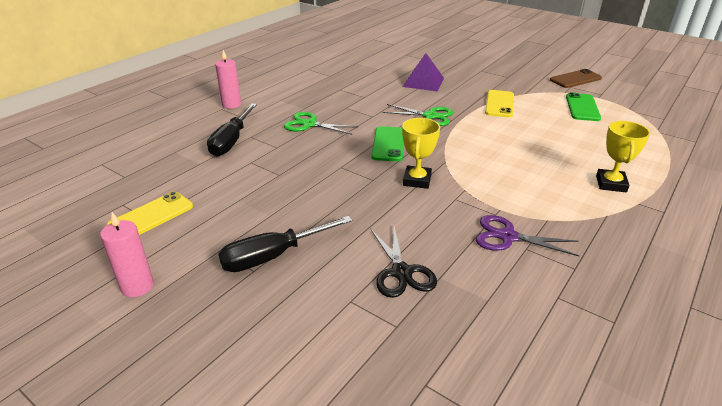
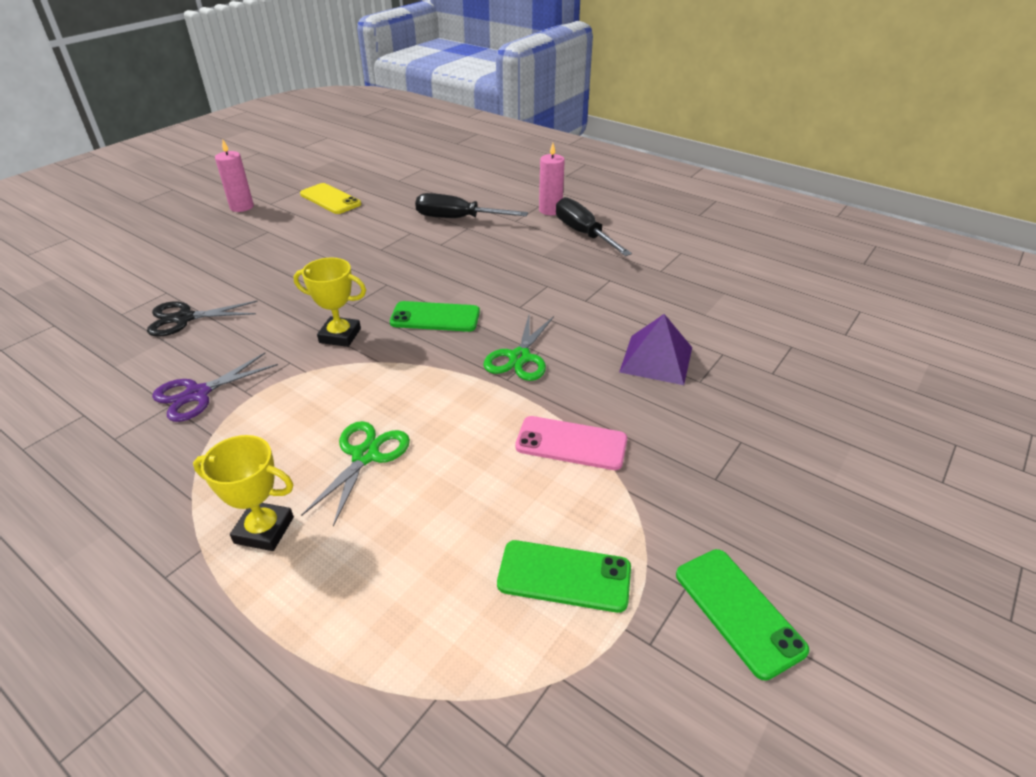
camera: 90 degrees right, 5 degrees up
black screwdriver [219,216,352,272] -> black screwdriver moved to [556,197,632,256]
green scissors [284,112,357,135] -> green scissors moved to [301,421,410,526]
purple scissors [476,215,579,256] -> purple scissors turned 150 degrees counterclockwise [152,353,278,422]
yellow phone [485,90,514,118] -> pink phone [515,416,627,470]
brown phone [550,69,602,88] -> green phone [676,549,809,681]

